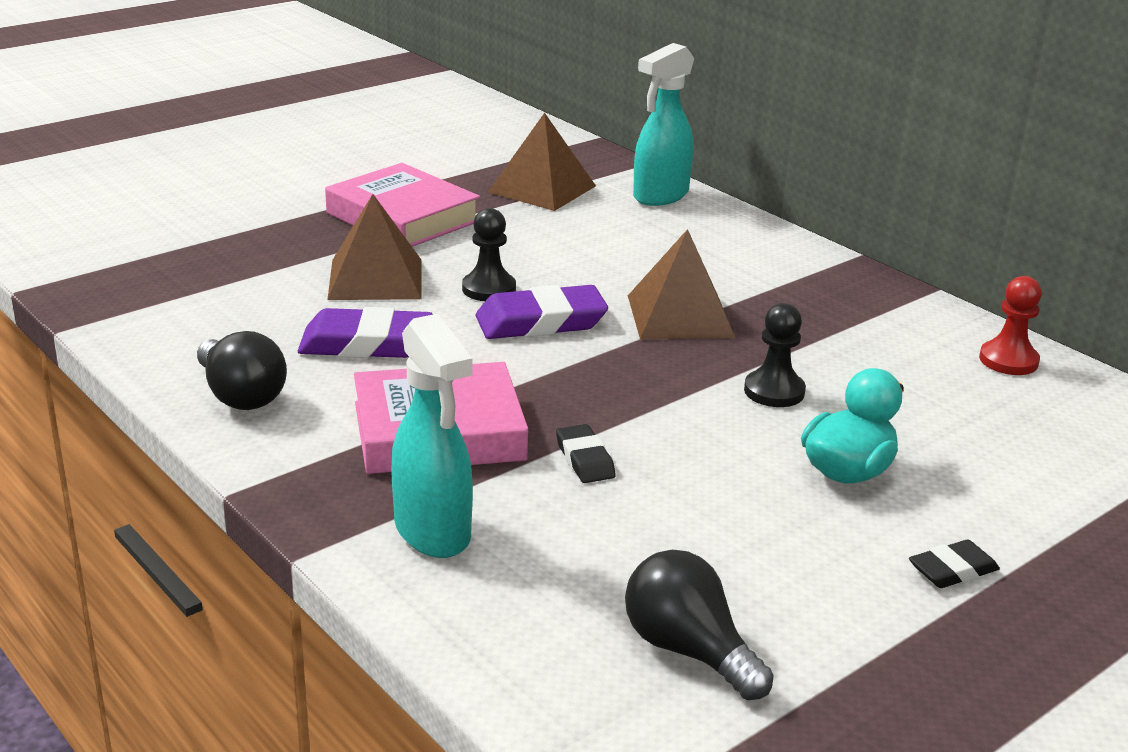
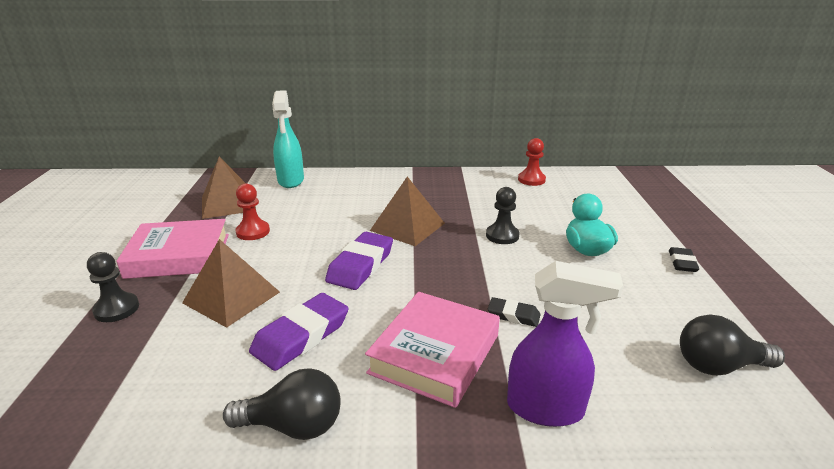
camera: 50 degrees left, 0 degrees up
turquoise spray bottle [391,314,473,558] -> purple spray bottle [507,261,623,427]
black pawn [462,208,516,301] -> black pawn moved to [87,252,139,322]
none -> red pawn [235,184,270,240]

